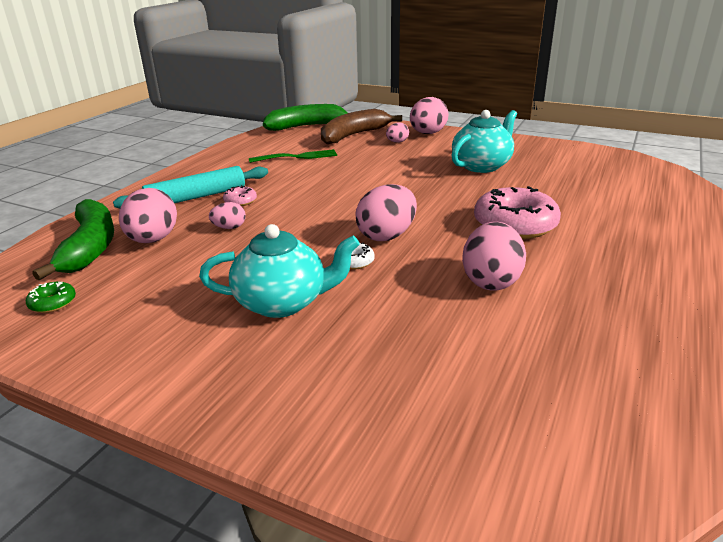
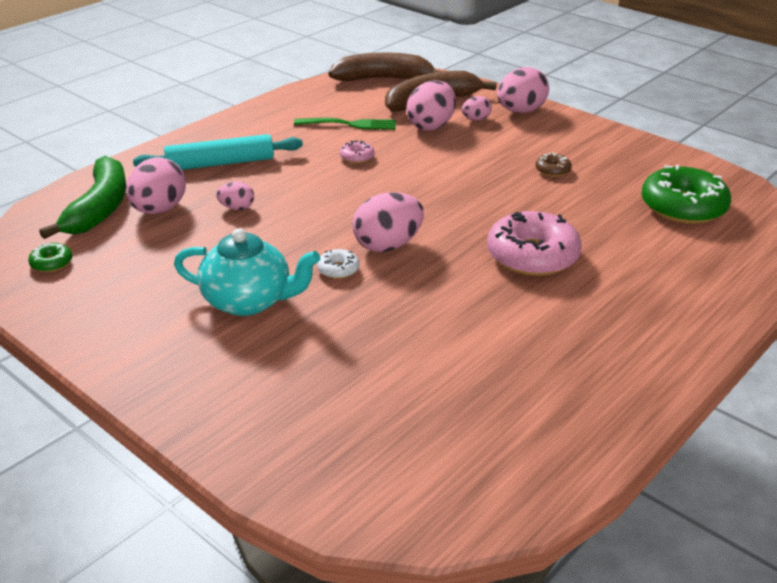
camera: 15 degrees right, 5 degrees up
pink donut [223,185,257,206] -> pink donut moved to [340,140,375,164]
green banana [263,104,347,131] -> brown banana [328,52,443,81]
turquoise teapot [451,110,517,173] -> brown donut [535,152,572,177]
pink egg [462,222,526,290] -> pink egg moved to [407,80,456,131]
none -> green donut [641,165,731,224]

